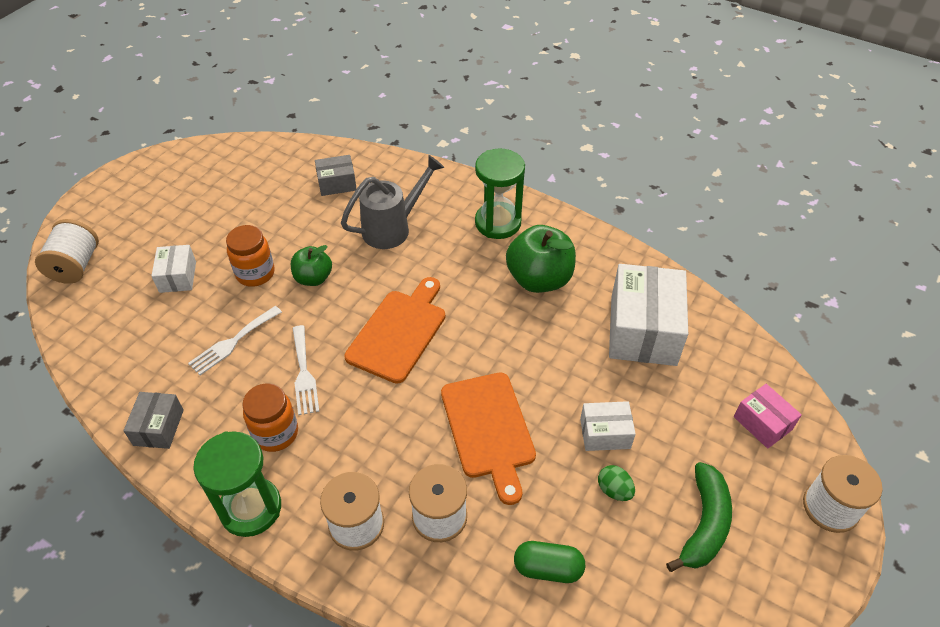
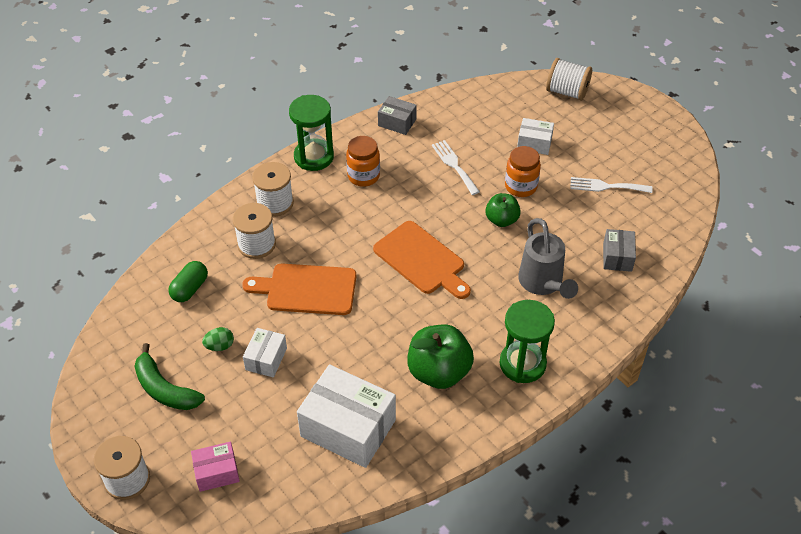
camera: 110 degrees right, 0 degrees up
white fork [293,325,319,415] -> white fork moved to [570,177,653,193]

